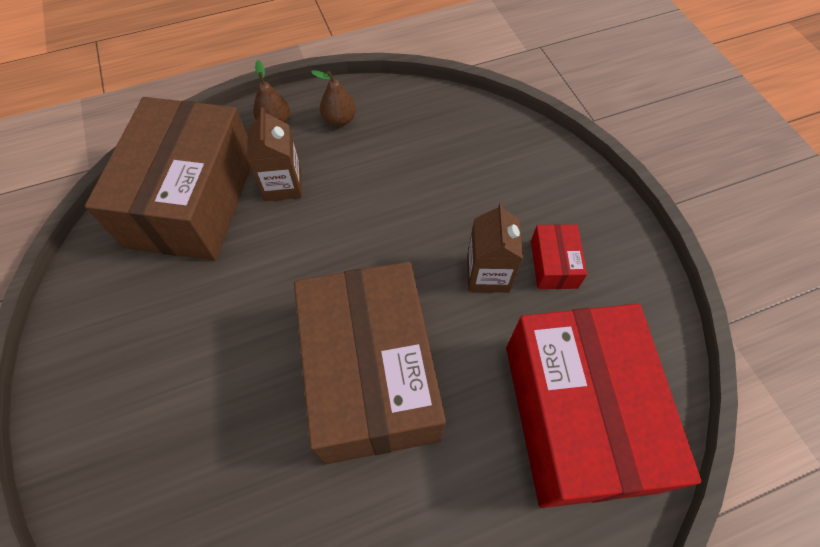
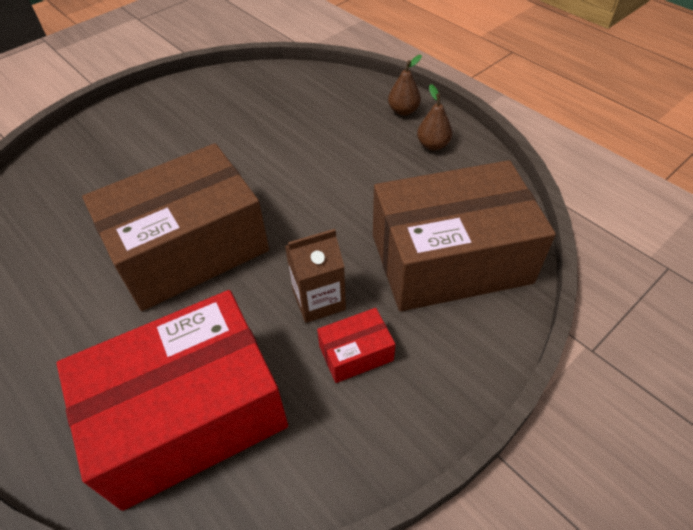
camera: 70 degrees right, 10 degrees down
brown box [85,97,251,261] -> brown box moved to [373,160,556,311]
brown carton [247,107,302,201] -> none

